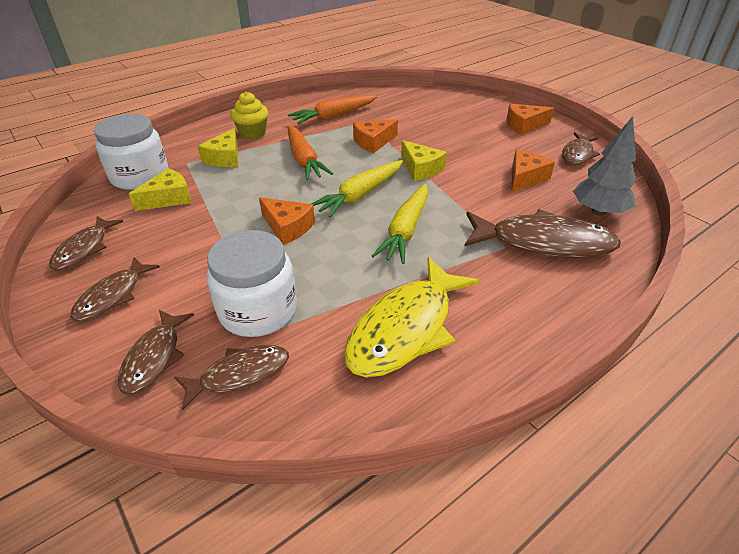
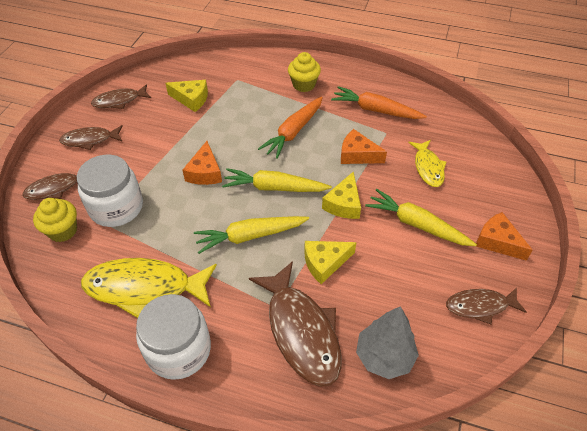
camera: 55 degrees right, 10 degrees up
white jar [94,114,168,190] -> white jar moved to [136,294,211,380]
brown fish [174,345,289,411] -> yellow cupcake [33,198,77,242]
yellow cheese [198,128,238,167] -> yellow cheese moved to [304,241,356,284]
orange cheese [511,150,555,192] -> none
none -> yellow carrot [365,189,477,246]
none -> yellow fish [408,140,446,187]

